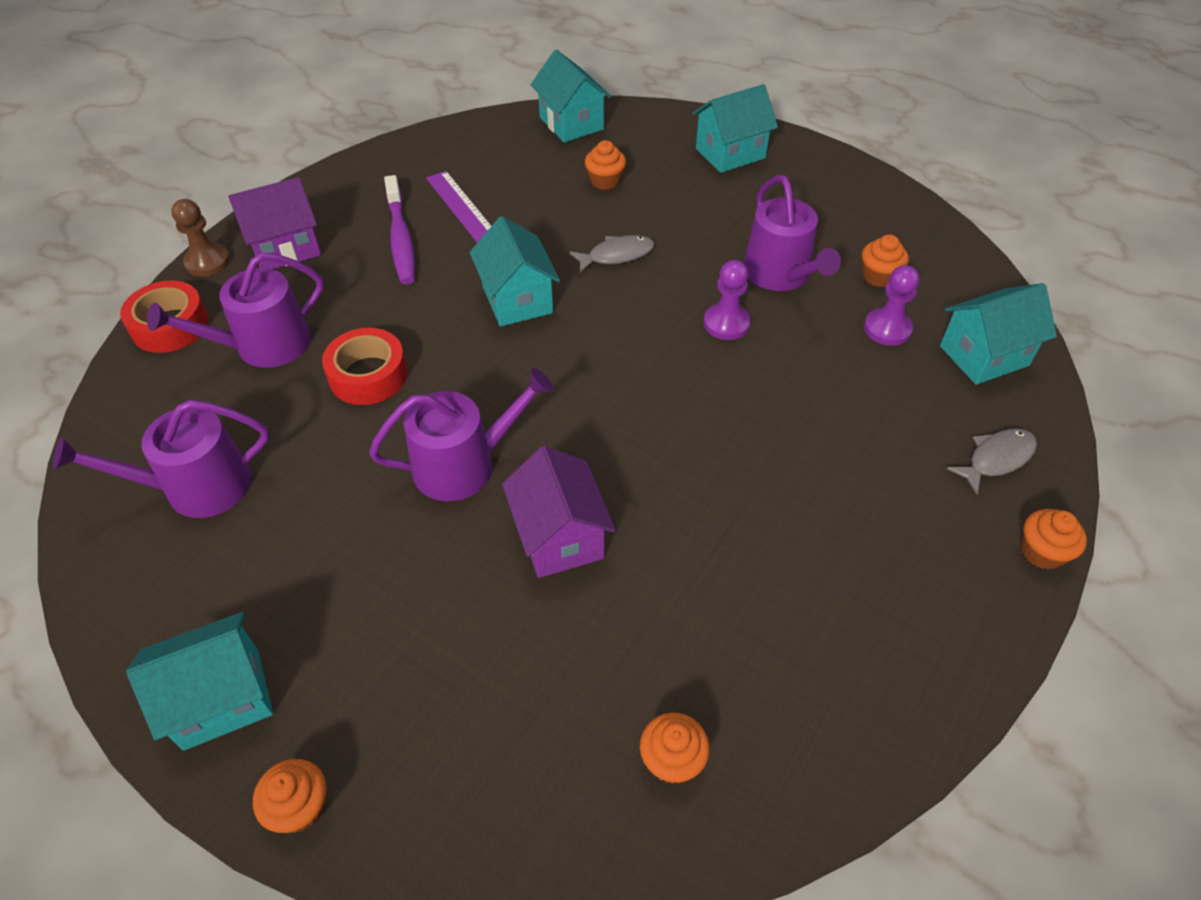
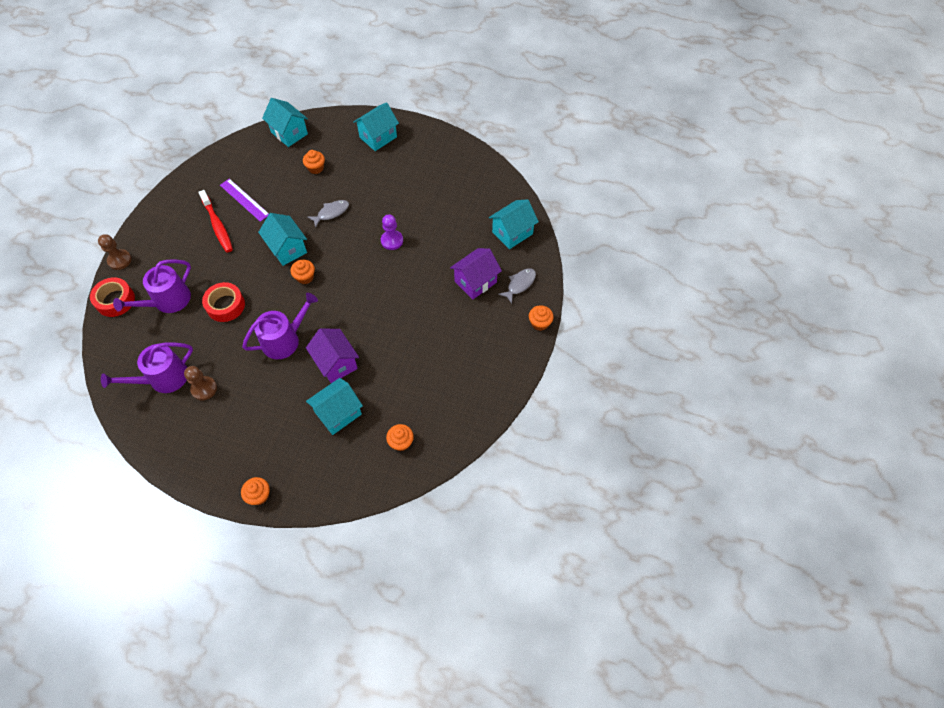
camera: 15 degrees left, 10 degrees up
turquoise house [126,612,273,751] -> turquoise house moved to [306,378,363,435]
purple house [228,177,321,269] -> purple house moved to [450,248,502,300]
purple toothbrush [384,175,415,284] -> red toothbrush [199,190,233,252]
purple watering can [744,175,841,291] -> none
orange cupcake [862,234,909,287] -> orange cupcake moved to [291,260,315,284]
purple pawn [864,265,920,346] -> none
none -> brown pawn [184,366,217,400]

